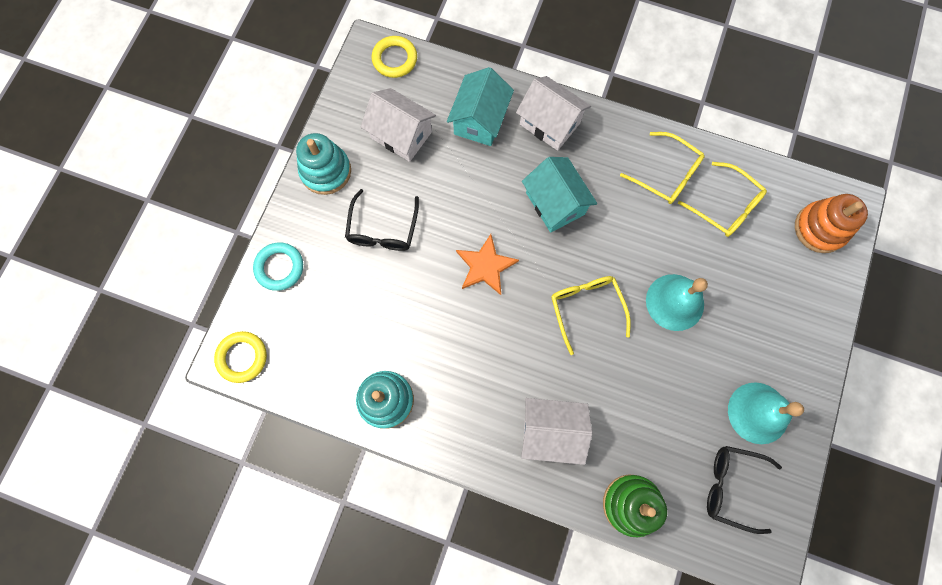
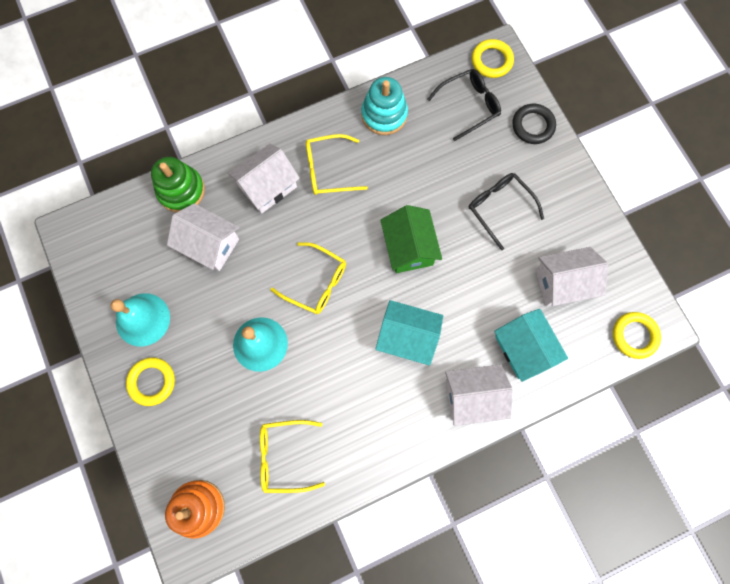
camera: 135 degrees right, 0 degrees up
turquoise ring [253,242,303,291] -> black ring [512,104,556,144]
turquoise stacking toy [296,133,351,195] -> none
orange star [456,234,519,295] -> green house [380,205,442,273]
yellow glasses [620,132,705,204] -> yellow glasses moved to [306,134,368,195]
black glasses [707,446,782,534] -> black glasses moved to [428,69,501,141]
none -> yellow ring [126,357,175,406]
none -> white house [167,203,239,271]

